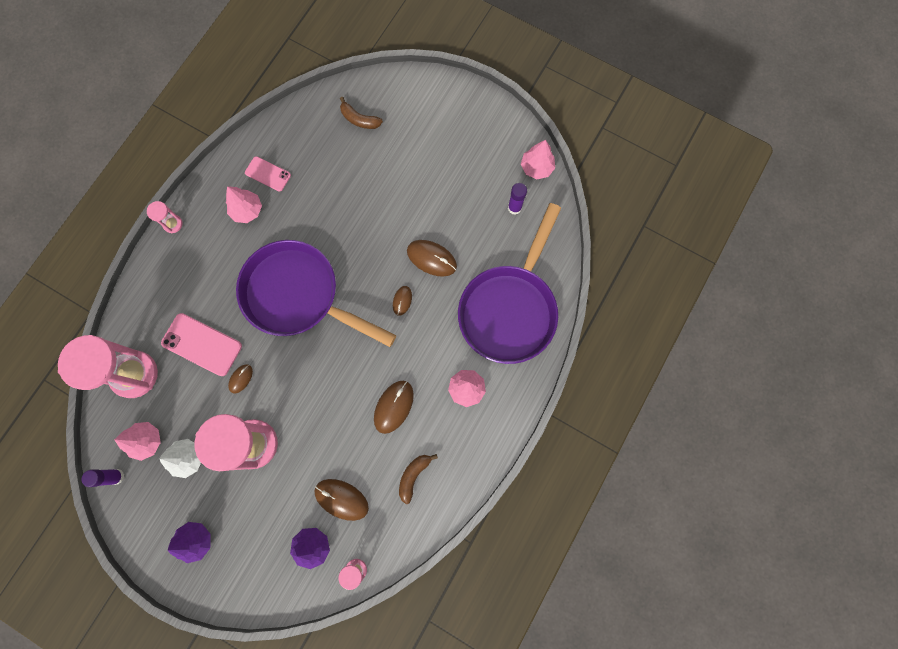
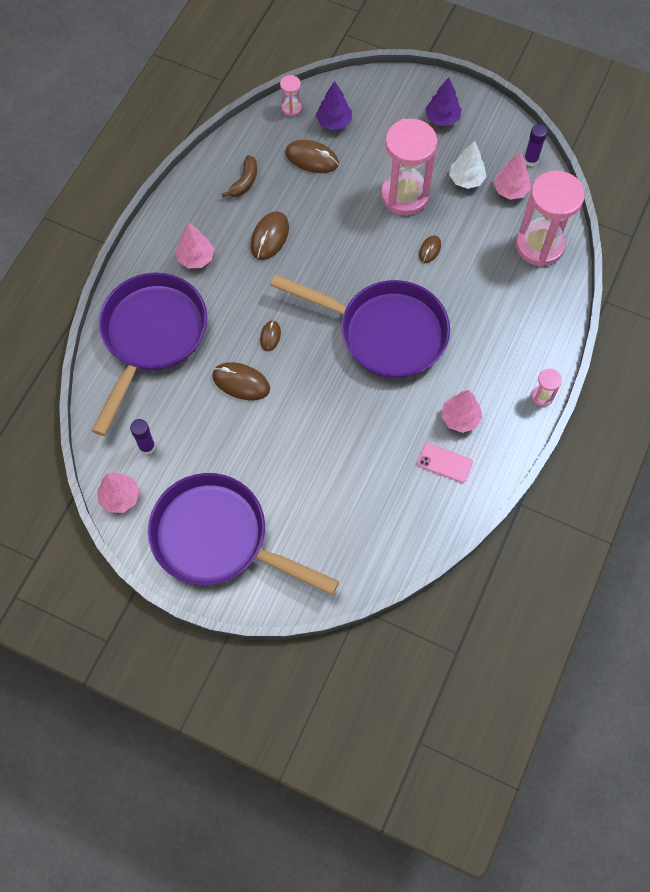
camera: 175 degrees right, 10 degrees down
pink phone [161,313,242,376] -> none
brown banana [340,97,383,129] -> none
none -> purple pan [148,473,339,595]

